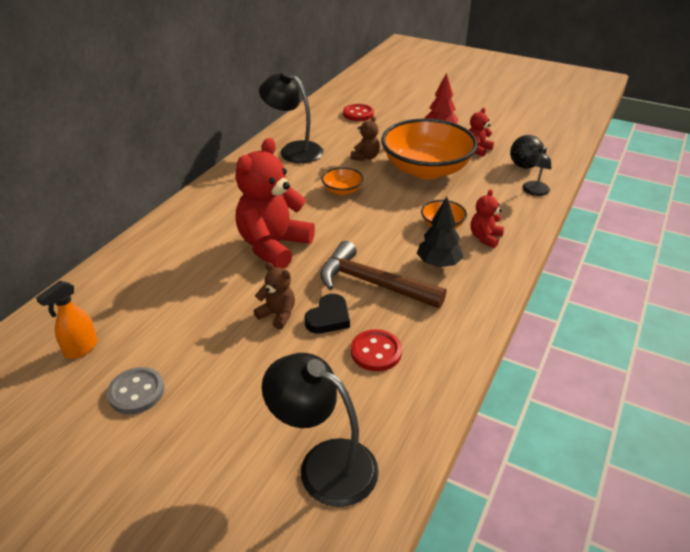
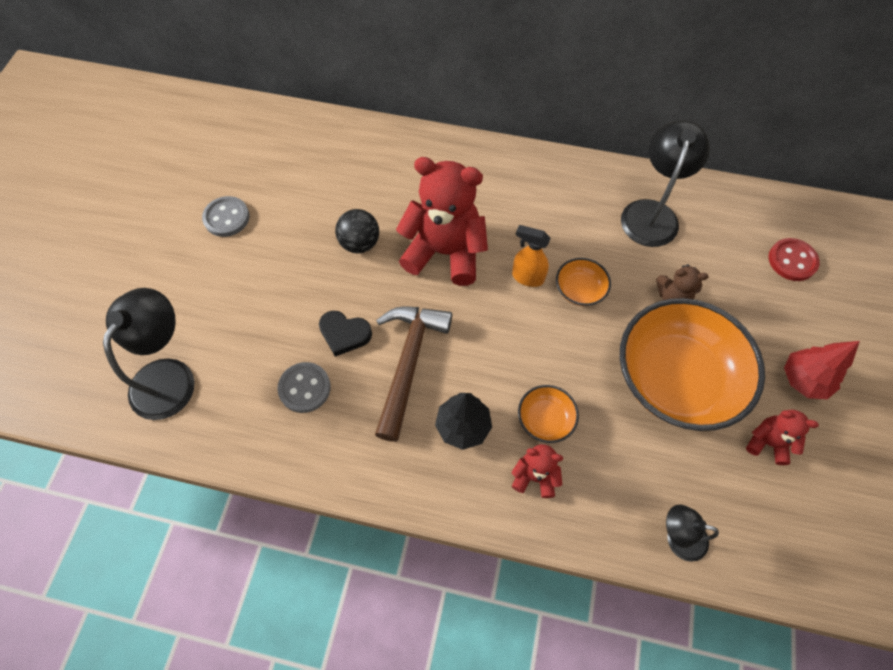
camera: 75 degrees right, 25 degrees up
orange spray bottle [36,281,98,359] -> orange spray bottle moved to [512,225,551,287]
brown teddy bear [253,263,295,329] -> none
red button [351,329,402,371] -> grey button [277,362,331,413]
black ball [510,135,544,169] -> black ball moved to [335,209,379,253]

